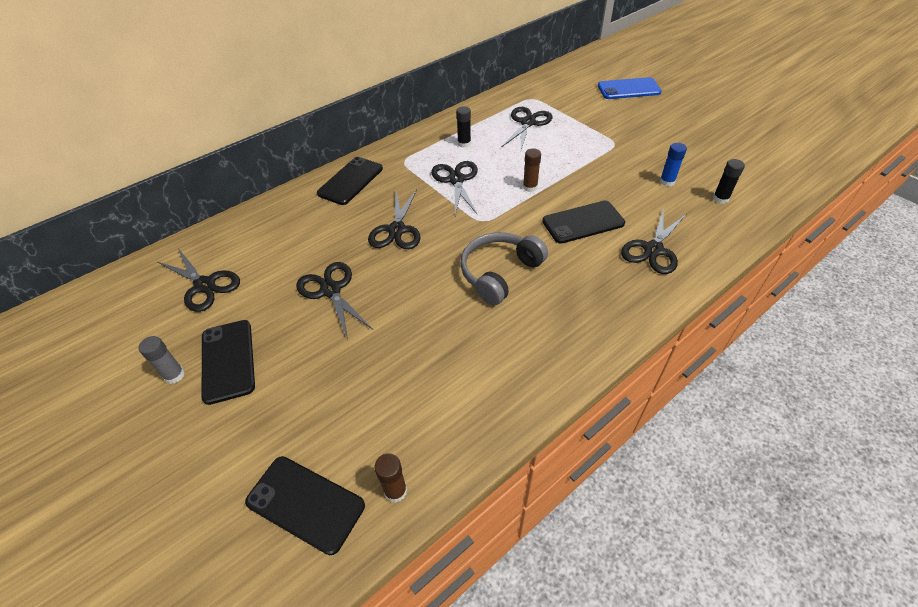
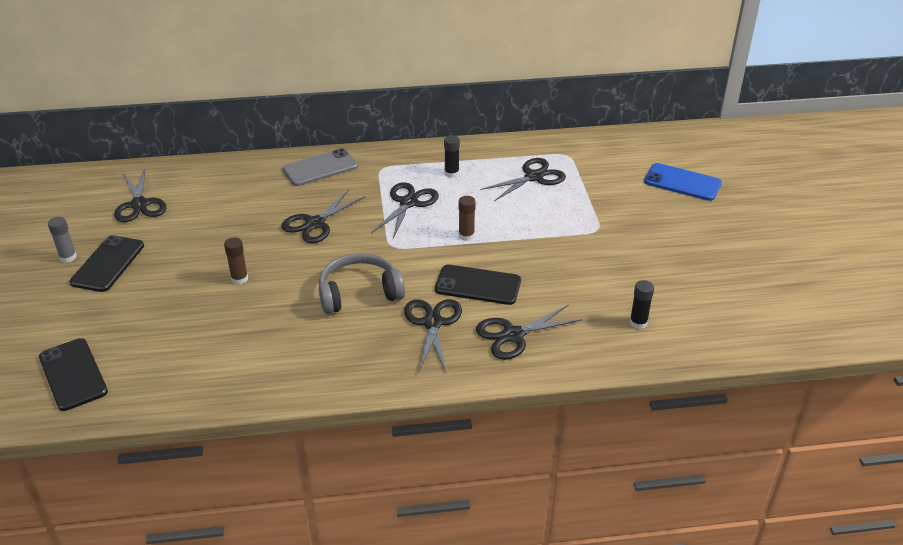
camera: 30 degrees right, 10 degrees down
black scissors [296,262,373,340] -> black scissors moved to [404,299,462,374]
black phone [317,157,383,205] -> grey phone [282,148,358,186]
brown glue stick [375,453,407,503] -> brown glue stick moved to [224,237,248,285]
blue glue stick [660,143,687,186] -> none

